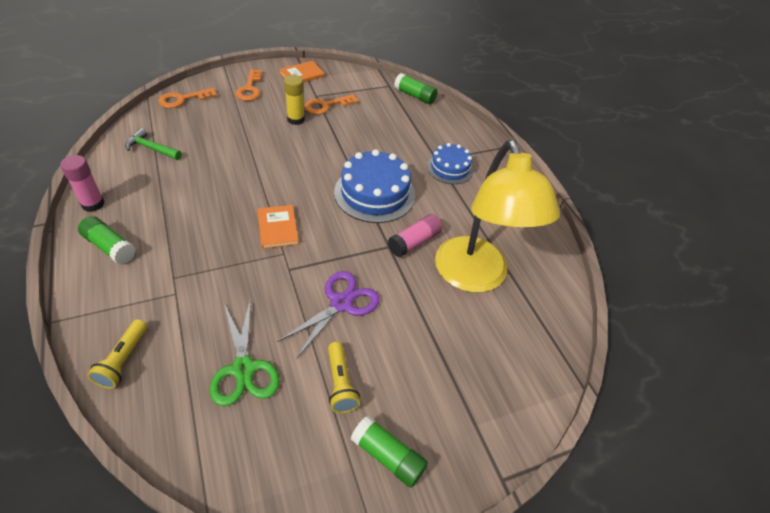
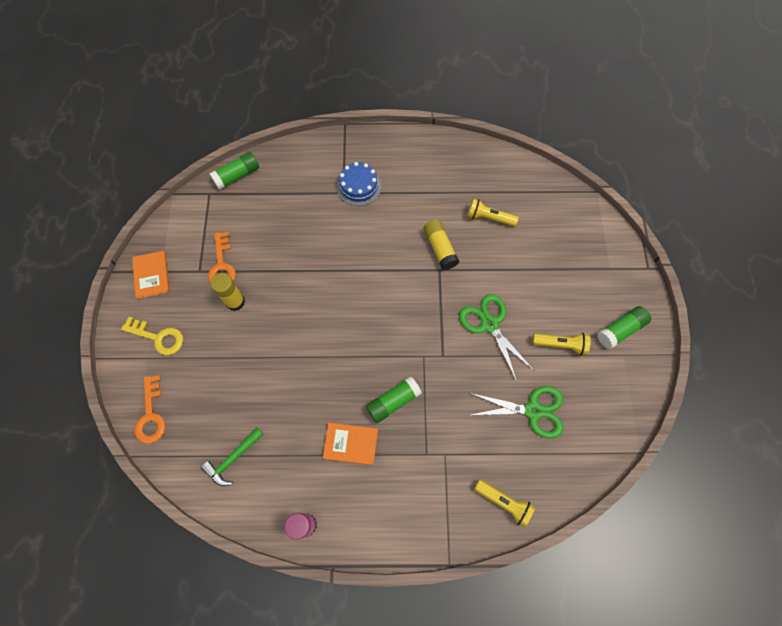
camera: 65 degrees left, 20 degrees up
green glue stick [78,216,136,264] -> green glue stick moved to [366,376,422,423]
orange key [235,69,262,101] -> yellow key [121,317,183,355]
orange book [257,205,299,249] -> orange book moved to [323,423,378,465]
purple scissors [277,271,380,359] -> green scissors [459,294,533,381]
blue cake [334,149,415,223] -> none
pink glue stick [388,214,442,257] -> yellow glue stick [424,219,459,270]
yellow lamp [435,140,560,293] -> yellow flashlight [467,198,519,227]

